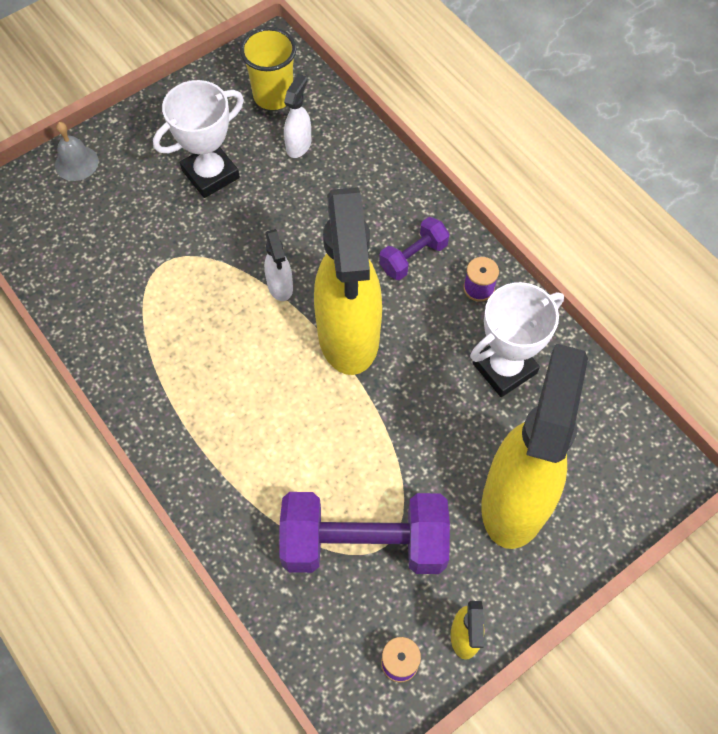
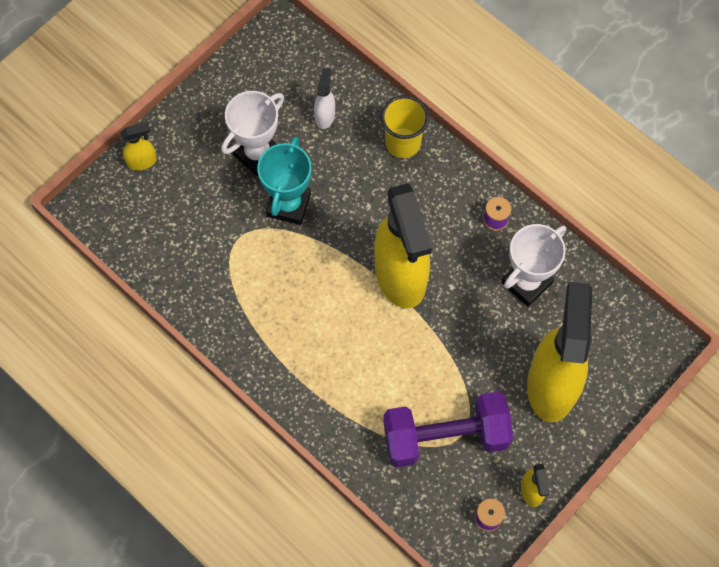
camera: 10 degrees left, 5 degrees up
grey bell [55,122,99,181] -> yellow spray bottle [120,122,157,171]
yellow cup [240,27,297,110] -> yellow cup moved to [381,95,429,158]
white spray bottle [264,229,293,301] -> none
purple dumbbell [379,217,449,280] -> none
none -> turquoise trophy [257,136,311,225]

